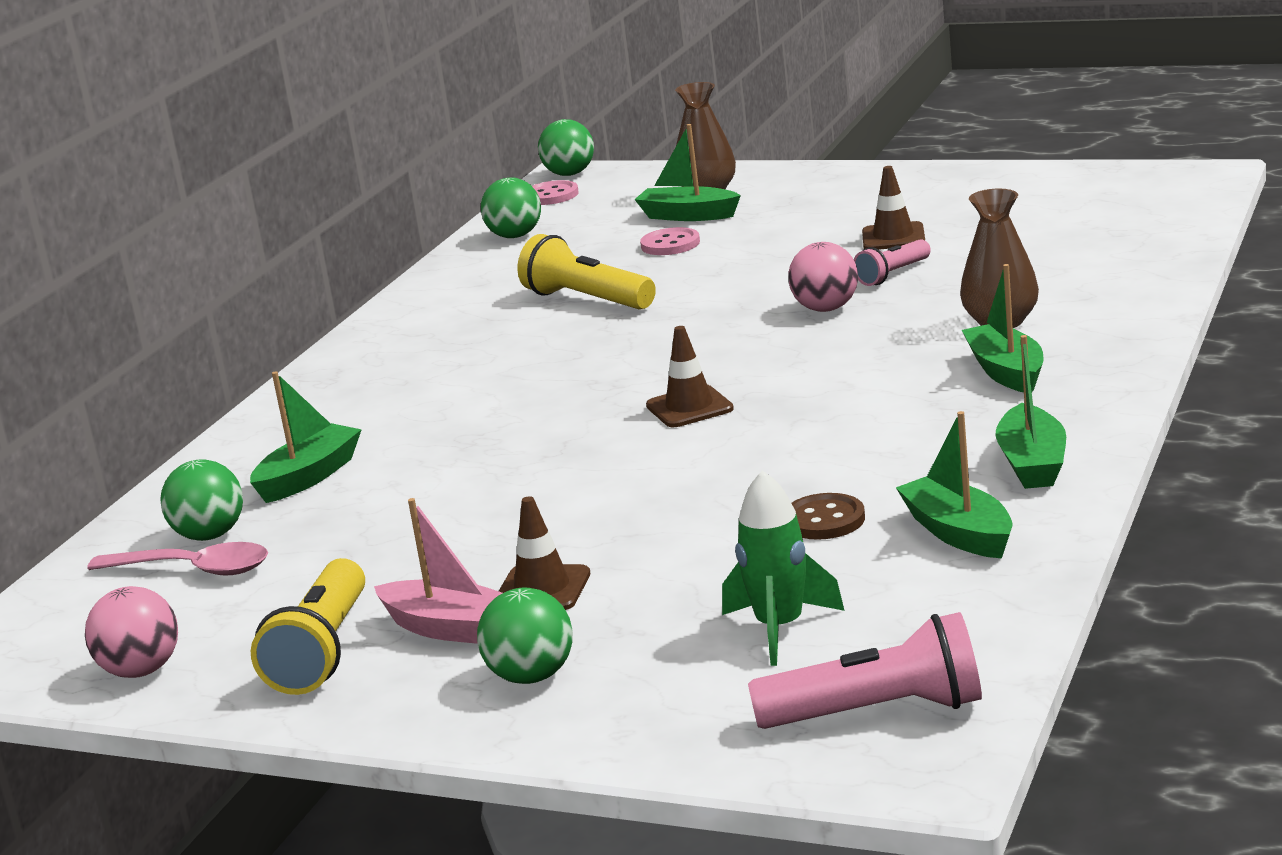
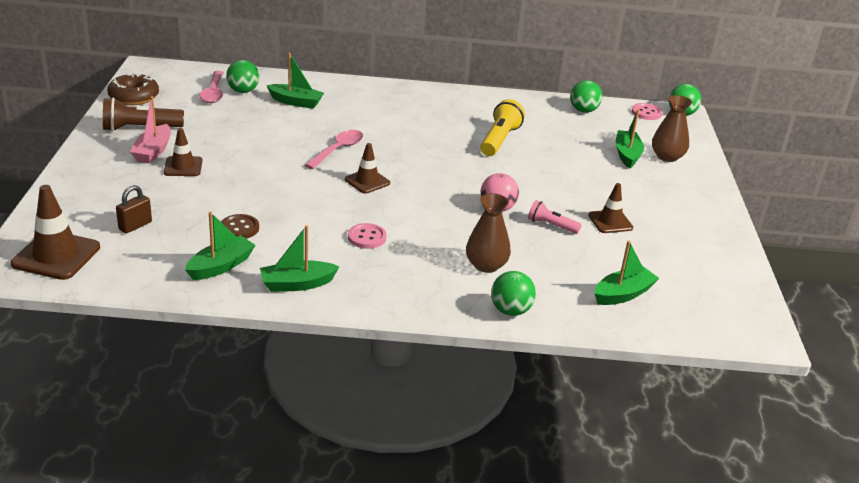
camera: 65 degrees right, 10 degrees up
pink ball [85,586,178,678] -> brown donut [107,73,159,105]
yellow flashlight [251,558,365,695] -> brown flashlight [103,97,184,131]
green ball [477,588,573,684] -> green ball moved to [491,271,536,316]
pink button [640,227,700,255] -> pink button moved to [348,223,387,249]
green rocket [722,470,845,666] -> brown padlock [116,185,152,234]
pink flashlight [748,612,982,729] -> brown traffic cone [11,185,100,280]
green boat [962,264,1043,392] -> green boat moved to [595,241,659,305]
none -> pink spoon [305,130,363,169]

